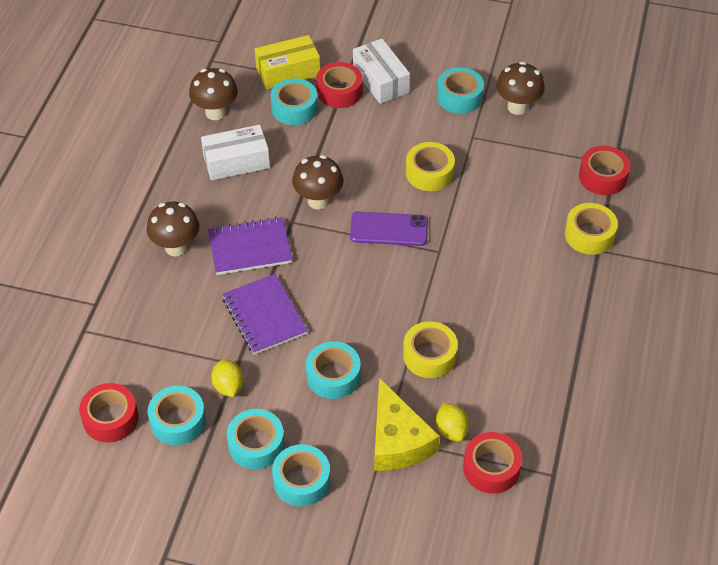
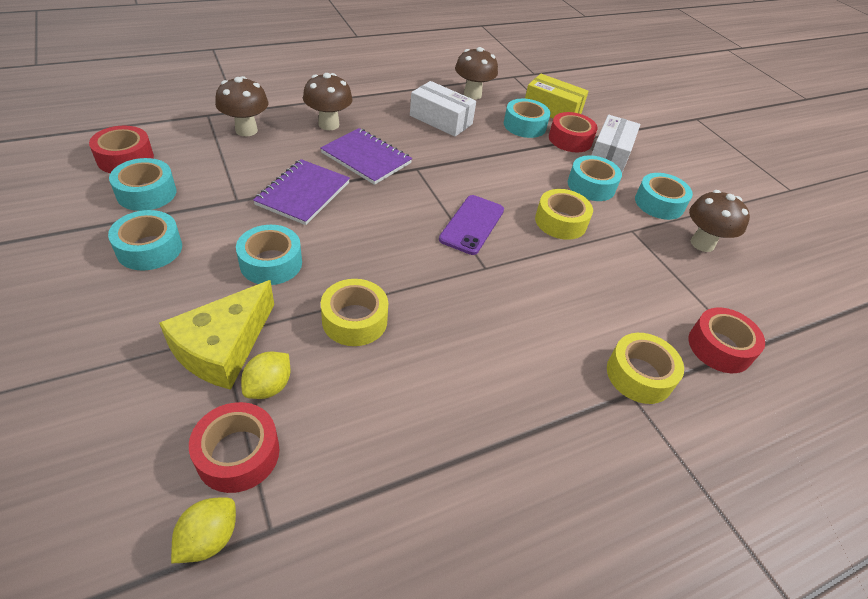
camera: 45 degrees right, 5 degrees down
yellow lemon [211,359,244,397] -> yellow lemon moved to [171,498,236,563]
turquoise tape [272,444,330,507] -> turquoise tape moved to [568,156,622,201]
brown mushroom [292,155,343,210] -> brown mushroom moved to [215,76,268,136]
purple phone [350,212,428,246] -> purple phone turned 60 degrees clockwise [439,195,504,255]

